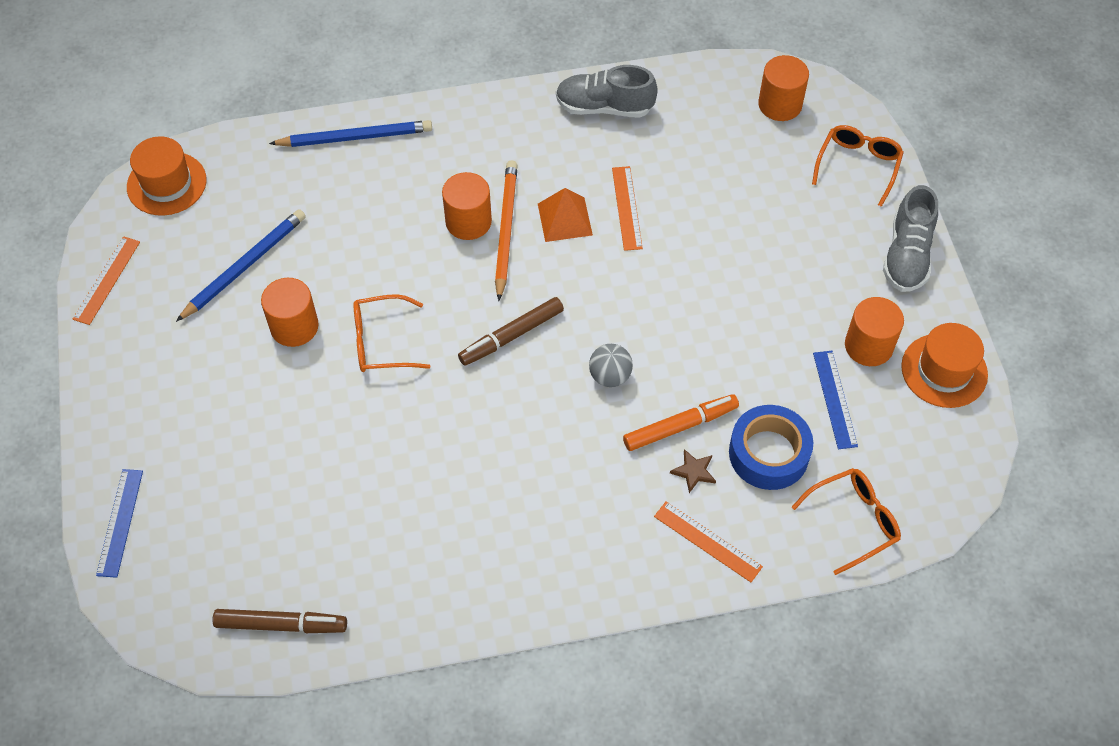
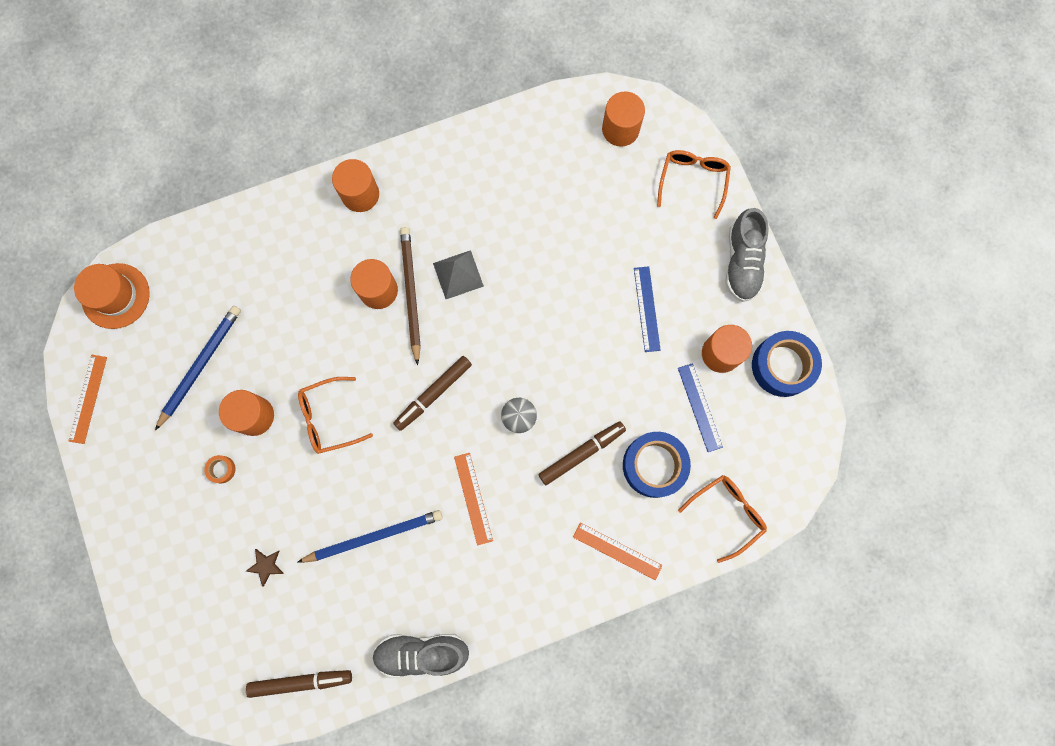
camera: 10 degrees left, 20 degrees up
blue ruler [96,469,143,578] -> blue ruler moved to [634,266,661,352]
blue pencil [269,120,432,147] -> blue pencil moved to [297,510,443,563]
orange pencil [495,161,518,301] -> brown pencil [400,227,421,365]
orange pyramid [538,188,593,242] -> grey pyramid [433,250,484,299]
grey shoe [556,65,658,117] -> grey shoe moved to [372,634,469,678]
orange ruler [612,166,643,251] -> orange ruler moved to [454,453,493,546]
orange marker [623,394,739,451] -> brown marker [538,421,626,485]
brown star [670,449,716,493] -> brown star moved to [245,549,284,587]
orange hat [901,323,988,408] -> blue tape [752,331,822,397]
none -> orange tape [204,455,236,483]
none -> orange cylinder [332,159,379,212]

